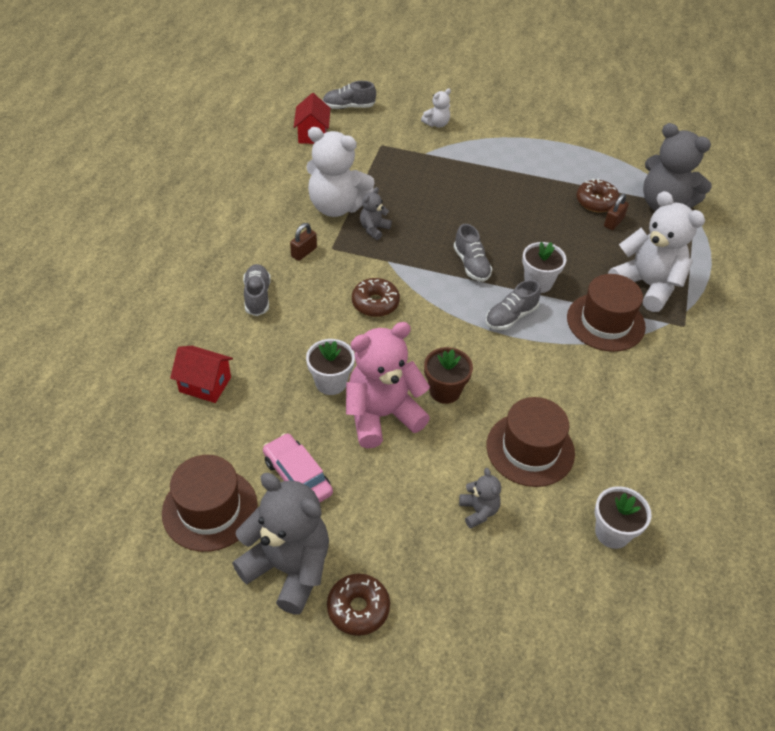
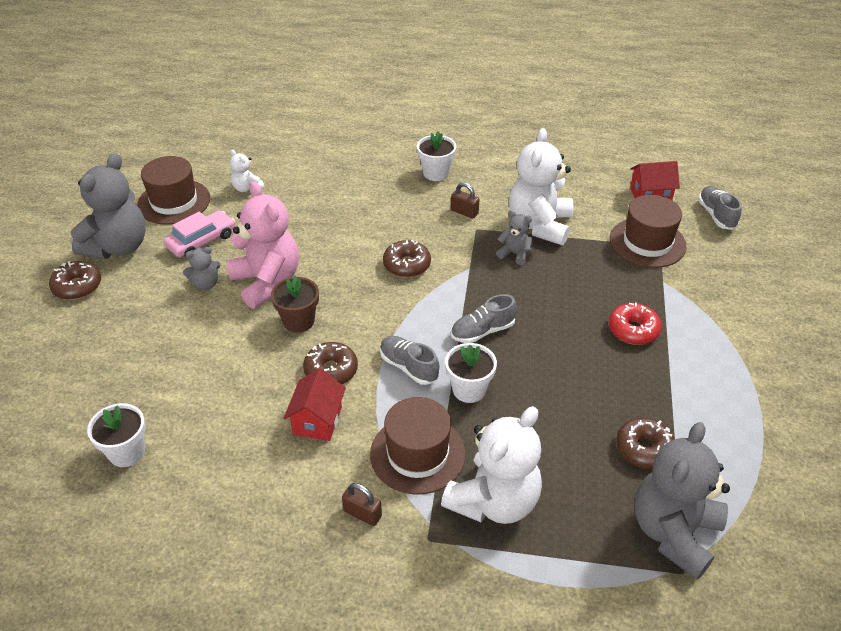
camera: 85 degrees right, 5 degrees down
red house [170,346,233,403] -> red house moved to [284,369,346,441]
grey shoe [243,264,271,316] -> none
white flower pot [306,339,355,395] -> white flower pot moved to [417,131,456,181]
white teddy bear [421,88,451,128] -> white teddy bear moved to [230,150,264,192]
grey teddy bear [459,468,501,529] -> grey teddy bear moved to [183,247,220,290]
brown hat [487,397,575,487] -> brown hat moved to [610,195,687,268]
brown padlock [604,194,629,230] -> brown padlock moved to [342,483,382,526]
none -> brown donut [303,342,358,384]
none -> red donut [608,303,662,345]

